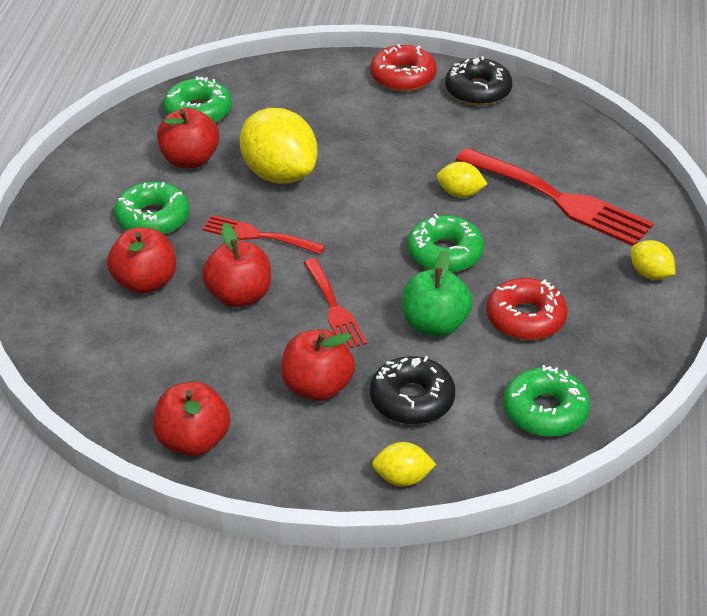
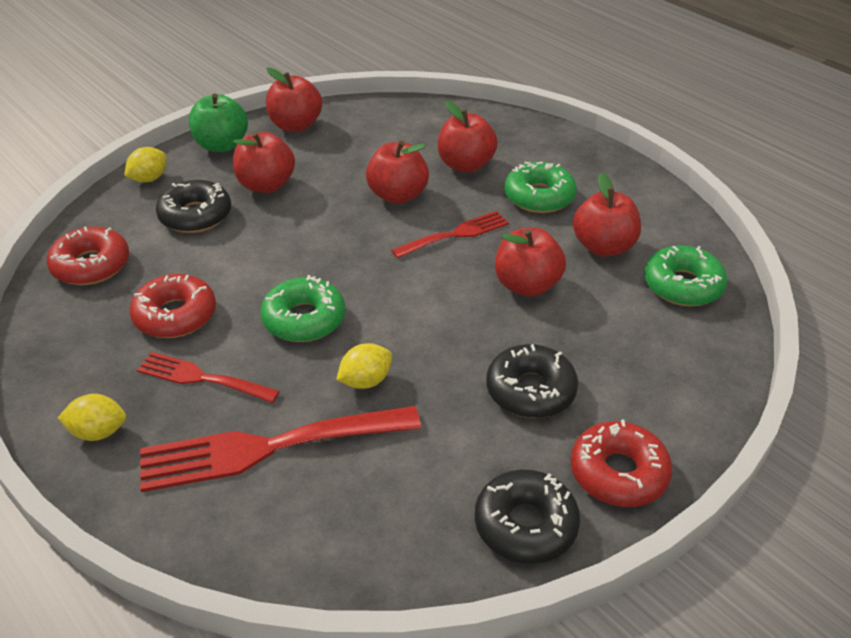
camera: 130 degrees right, 0 degrees up
yellow lemon [240,108,318,184] -> red apple [495,228,566,297]
red fork [303,258,367,348] -> red fork moved to [137,352,280,403]
green apple [402,250,473,337] -> green apple moved to [189,93,248,152]
green donut [503,365,590,437] -> red donut [47,227,129,285]
none -> black donut [486,344,578,418]

